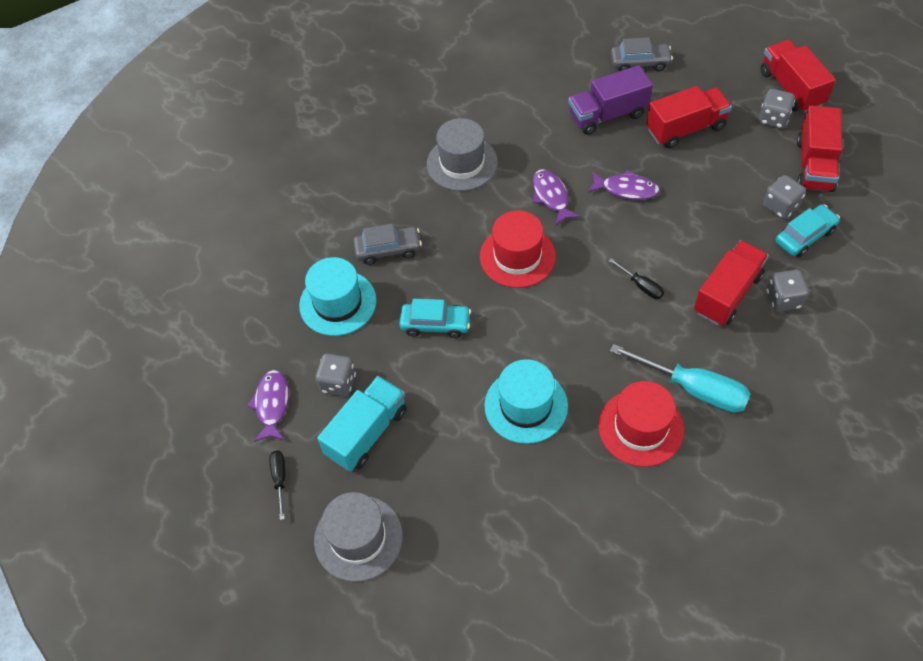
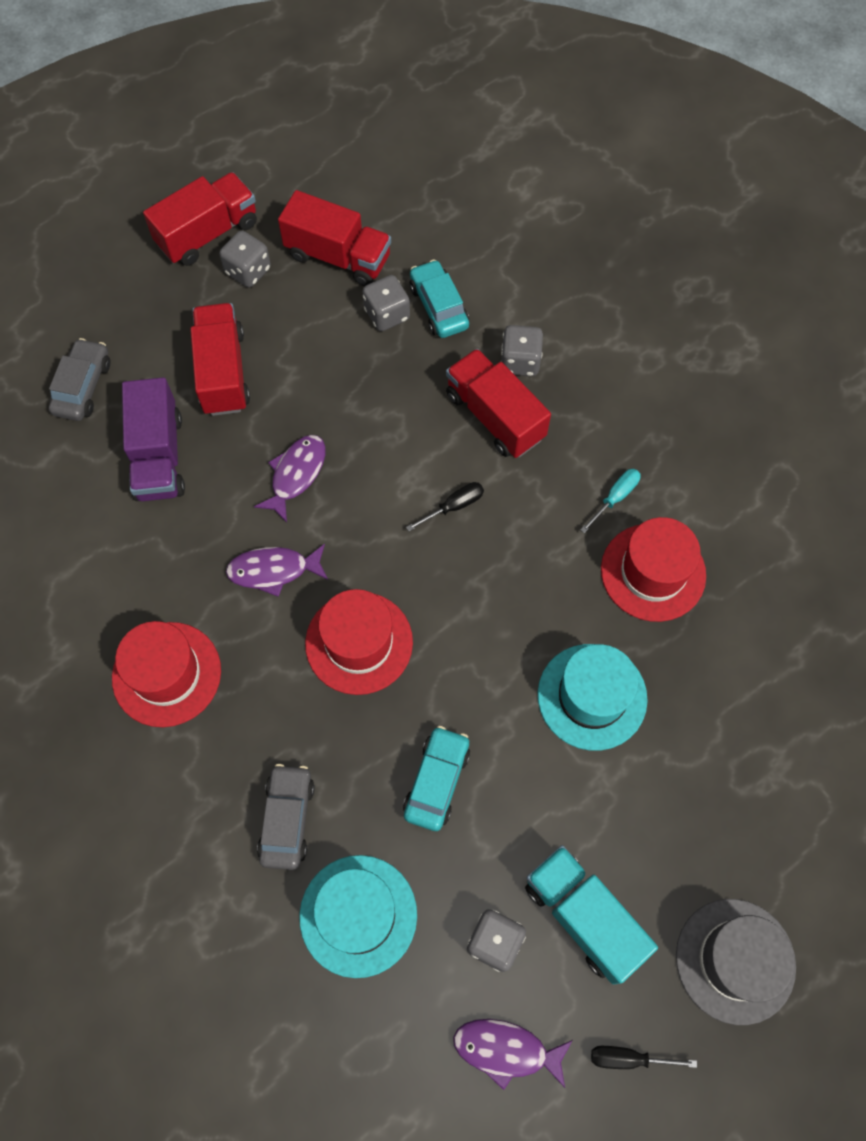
camera: 80 degrees left, 10 degrees up
grey hat [427,118,498,191] -> red hat [112,621,221,727]
turquoise screwdriver [610,344,751,413] -> turquoise screwdriver [580,469,641,533], size x0.49
red truck [761,40,836,113] -> red truck turned 150 degrees clockwise [143,172,257,266]

